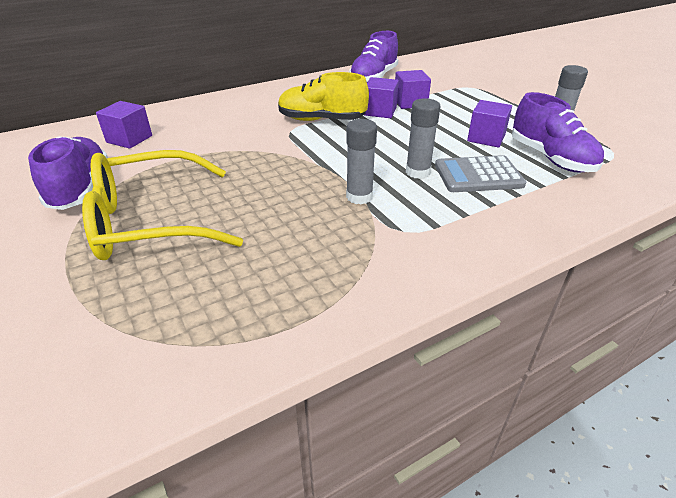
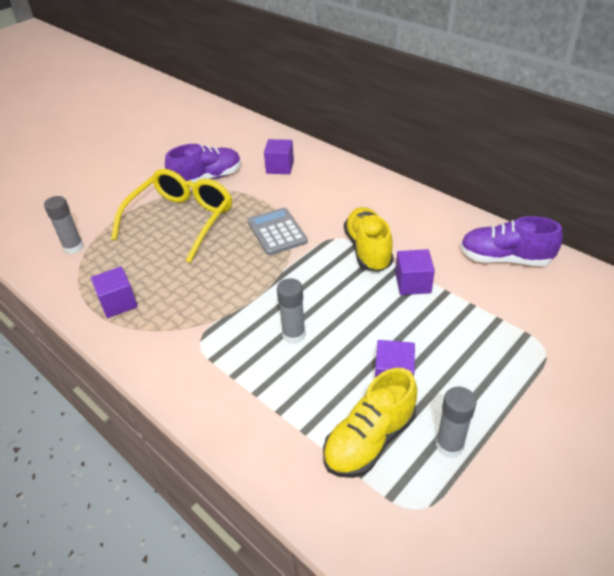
camera: 75 degrees right, 5 degrees up
yellow glasses [82,150,243,260] -> yellow glasses turned 60 degrees clockwise [111,169,232,263]
grey glue stick [346,119,377,204] -> grey glue stick moved to [44,196,84,254]
purple cube [395,70,431,109] -> purple cube moved to [91,266,138,318]
grey calculator [435,155,526,192] -> grey calculator moved to [248,207,308,255]
purple shoe [512,92,604,172] -> yellow shoe [323,368,417,478]

